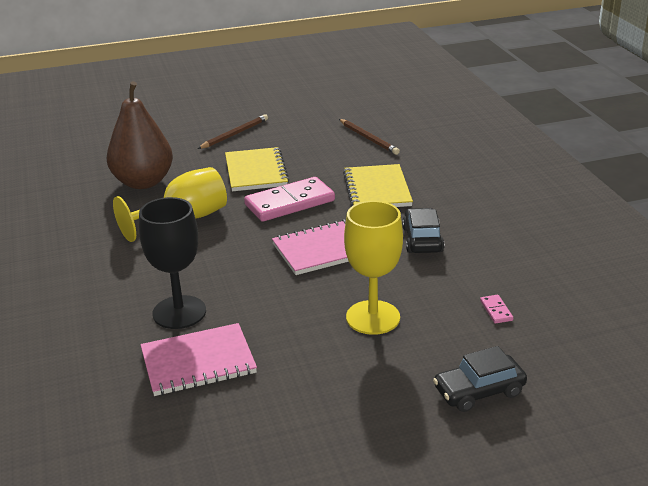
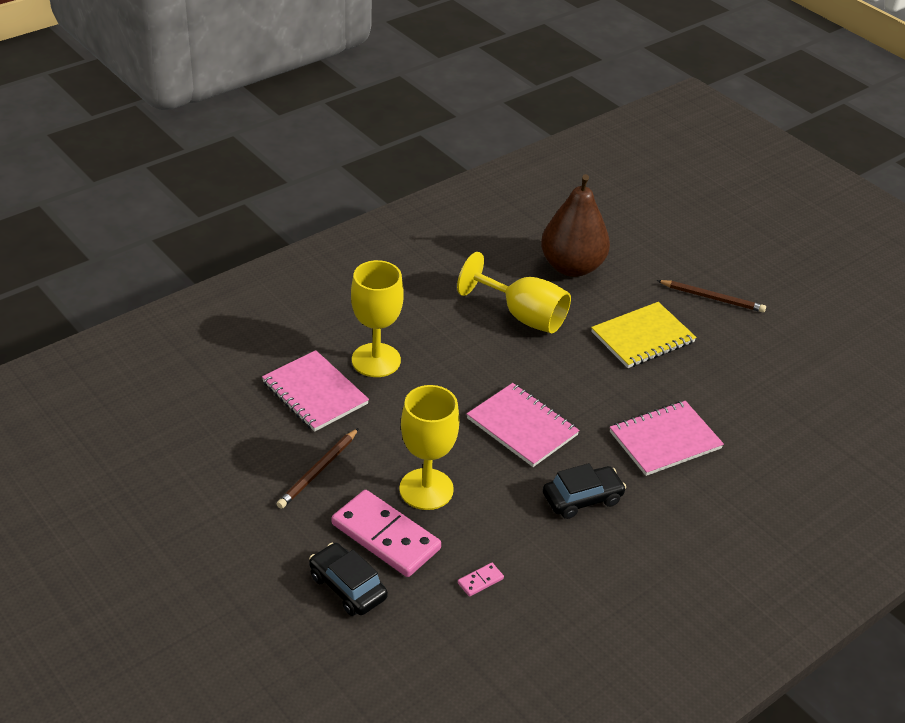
camera: 65 degrees right, 10 degrees up
black goblet [139,197,206,329] -> yellow goblet [351,260,404,377]
pink domino [244,177,335,222] -> pink domino moved to [332,490,441,577]
brown pencil [339,119,400,155] -> brown pencil moved to [277,428,359,509]
yellow notebook [343,164,413,207] -> pink notebook [610,401,724,476]

